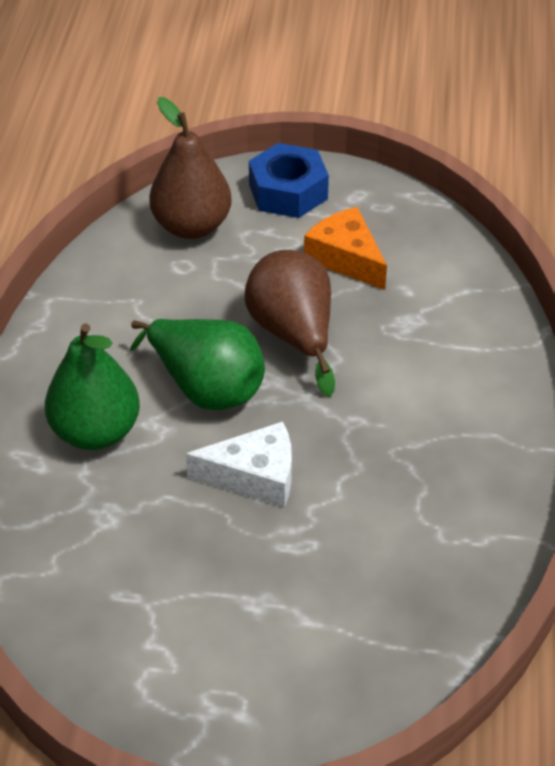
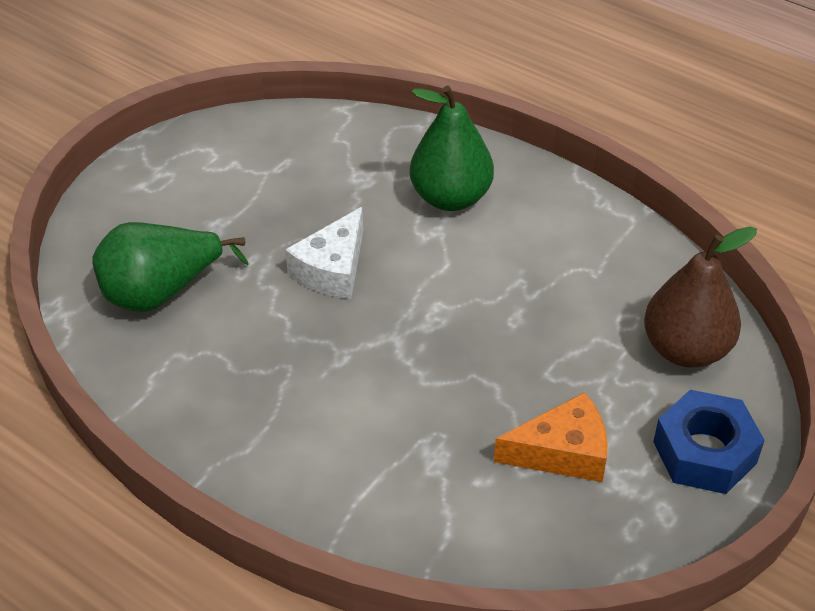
camera: 120 degrees right, 0 degrees up
green pear [130,319,265,410] -> green pear moved to [92,222,248,312]
brown pear [245,250,335,397] -> none

